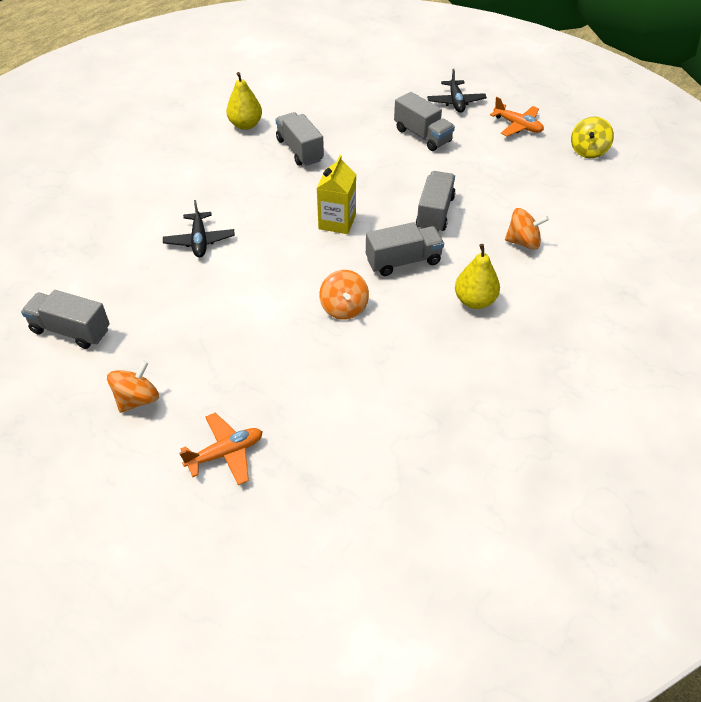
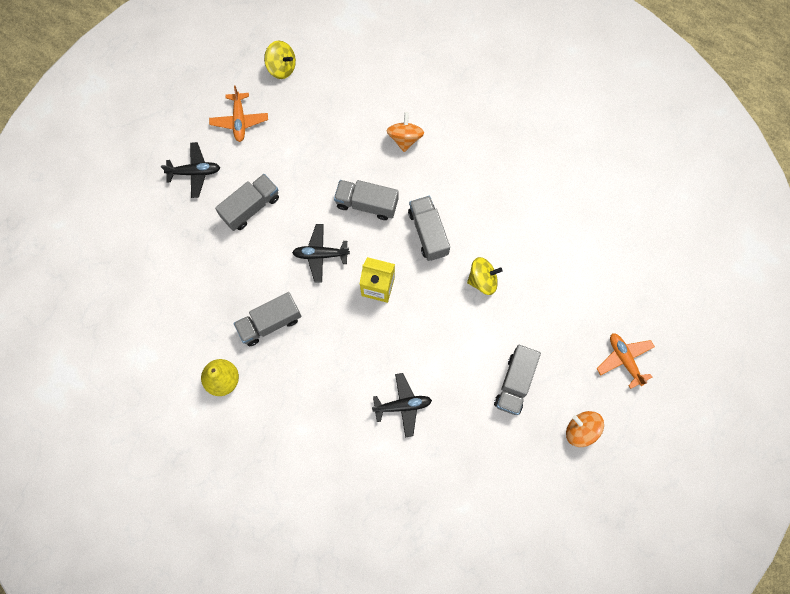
camera: 90 degrees left, 25 degrees up
grey truck [21,290,110,349] -> grey truck moved to [494,345,541,415]
orange spinning top [319,270,369,320] -> yellow spinning top [467,257,503,295]
yellow pear [455,244,500,309] -> none
orange plane [490,97,544,136] -> orange plane turned 135 degrees clockwise [209,86,268,142]
none -> black plane [292,224,350,282]

